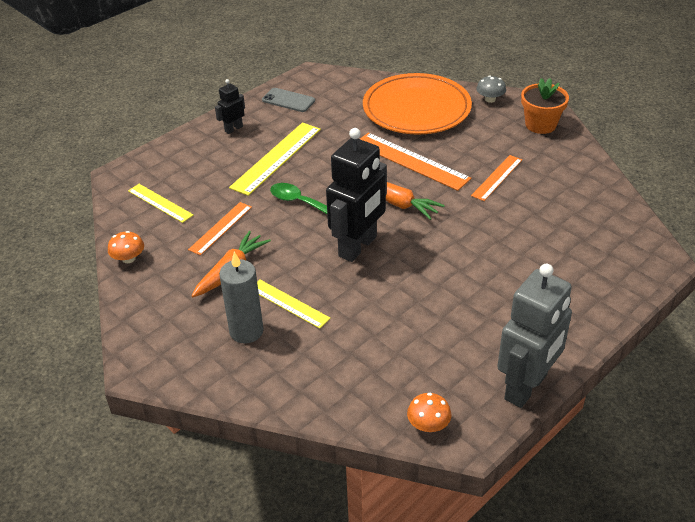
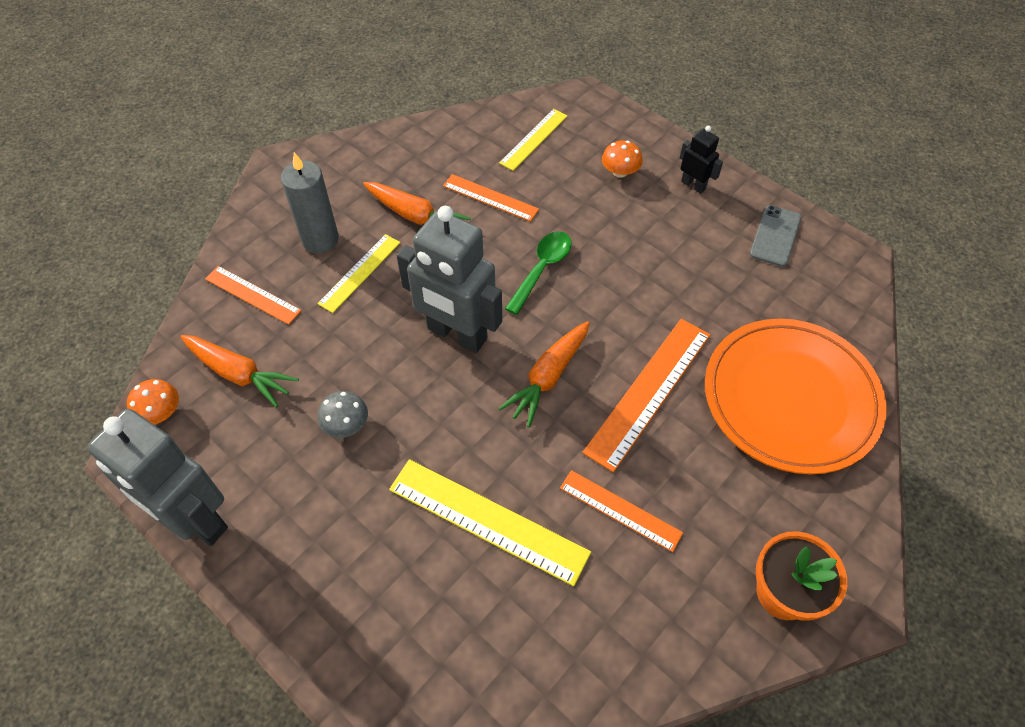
camera: 85 degrees right, 15 degrees up
orange mushroom [108,231,144,263] -> orange mushroom moved to [602,141,643,178]
yellow ruler [229,123,321,196] -> yellow ruler moved to [389,459,591,586]
black robot [326,128,387,262] -> grey robot [397,206,502,353]
grey mushroom [476,75,506,103] -> grey mushroom moved to [318,391,368,438]
none -> orange carrot [180,335,299,408]
none -> orange ruler [205,266,302,325]

